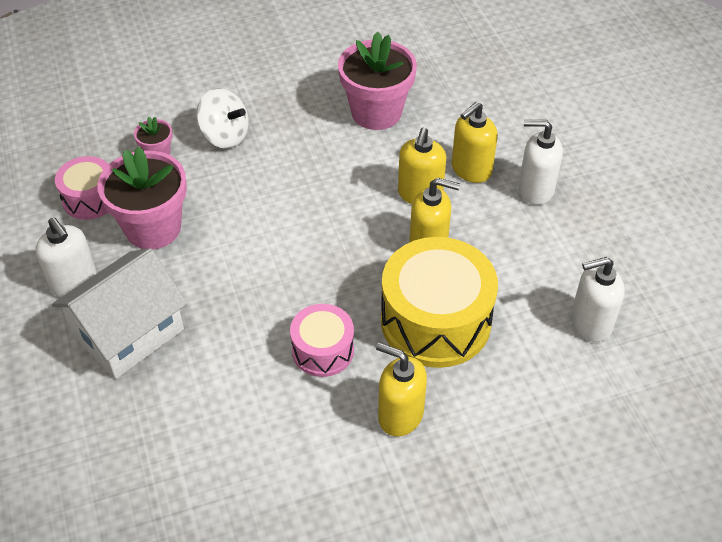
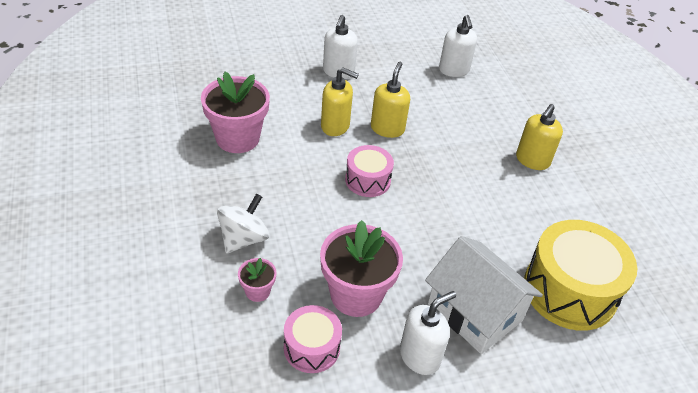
camera: 90 degrees left, 5 degrees down
pink drum [290,304,354,377] -> pink drum moved to [345,145,394,197]
yellow drum [381,237,498,368] -> yellow drum moved to [524,220,637,331]
yellow soap dispenser [452,102,498,183] -> none

